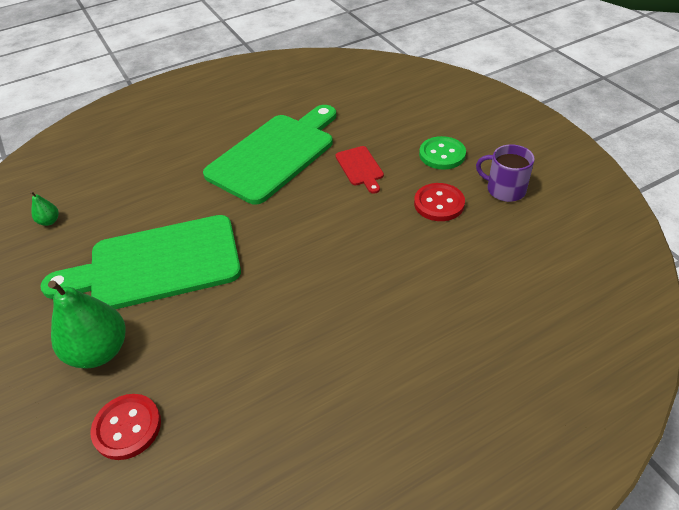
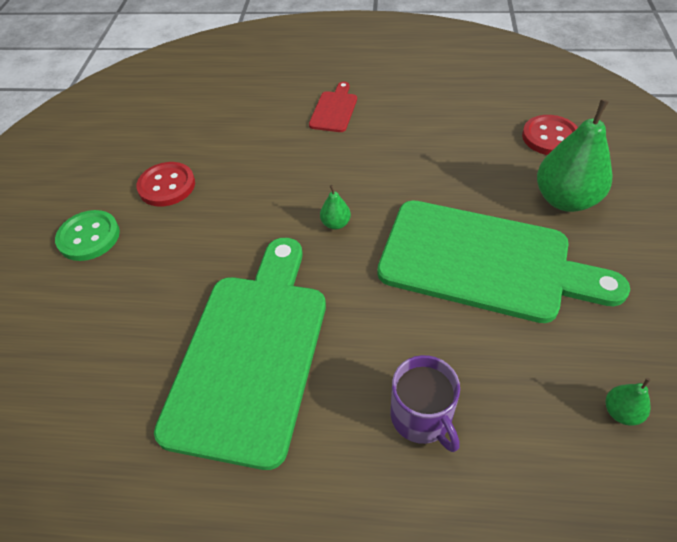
camera: 145 degrees left, 5 degrees up
green cutting board [203,105,336,204] -> green cutting board turned 120 degrees clockwise [154,238,326,470]
red cutting board [336,146,384,194] -> red cutting board moved to [309,82,357,132]
purple mug [476,144,535,202] -> purple mug moved to [391,355,460,452]
none -> green pear [320,185,351,230]

